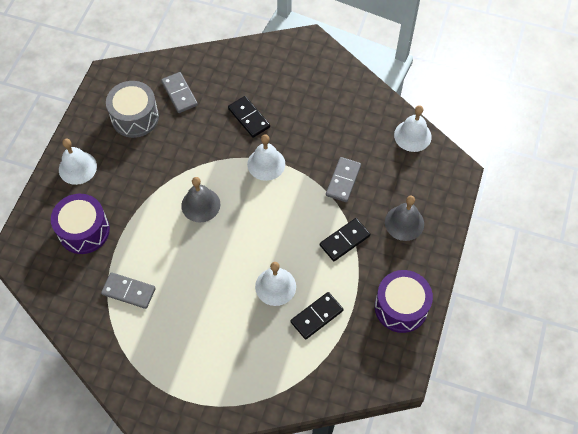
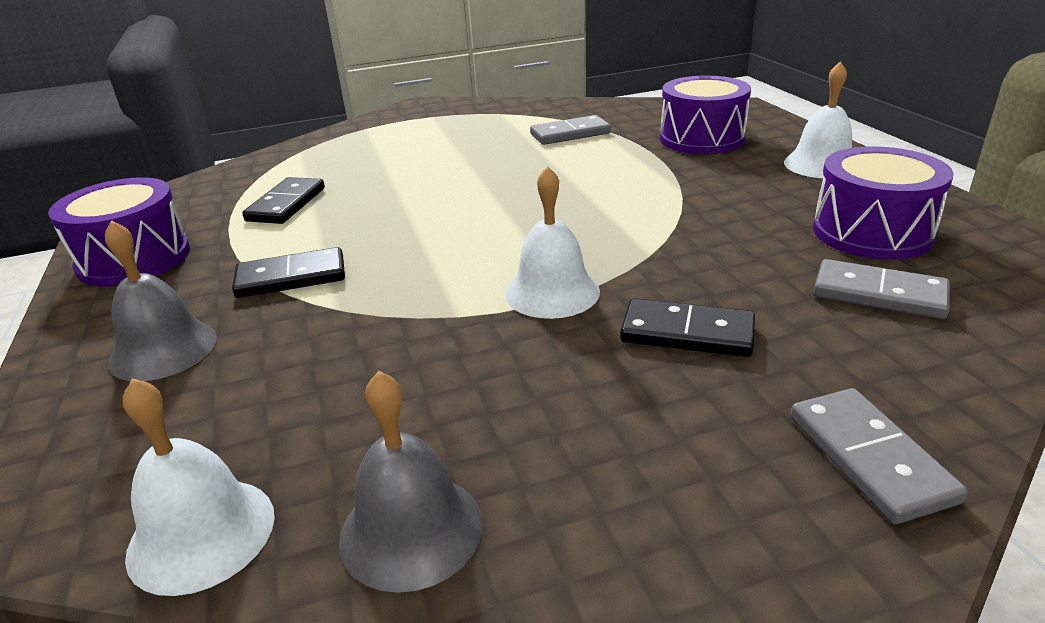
camera: 145 degrees right, 30 degrees down
grey drum [106,81,159,138] -> purple drum [813,146,954,260]
grey bell [181,177,220,222] -> grey bell moved to [339,371,483,593]
white bell [255,262,296,306] -> none
black domino [320,218,370,261] -> black domino turned 60 degrees clockwise [232,247,345,298]
grey domino [326,157,361,202] -> grey domino moved to [791,388,968,524]

